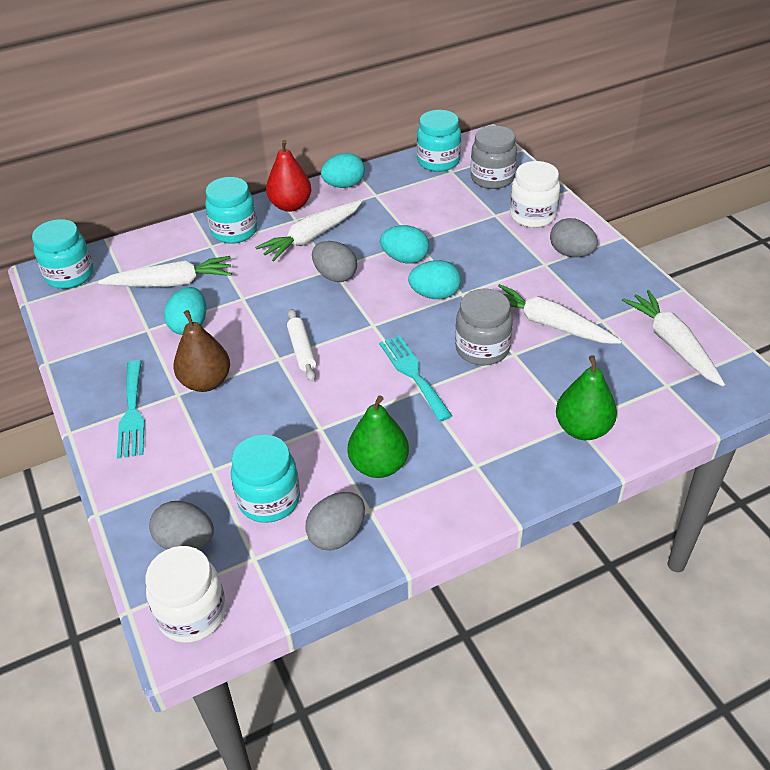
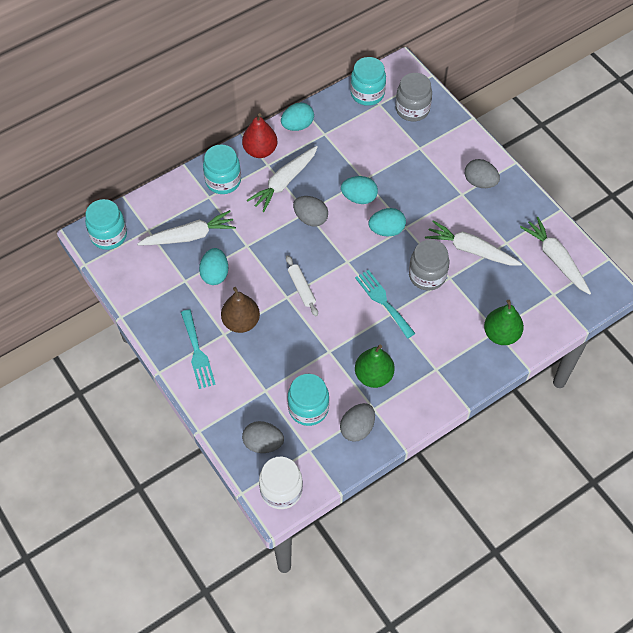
camera: 10 degrees left, 15 degrees up
white jar [510,161,560,228] -> none

